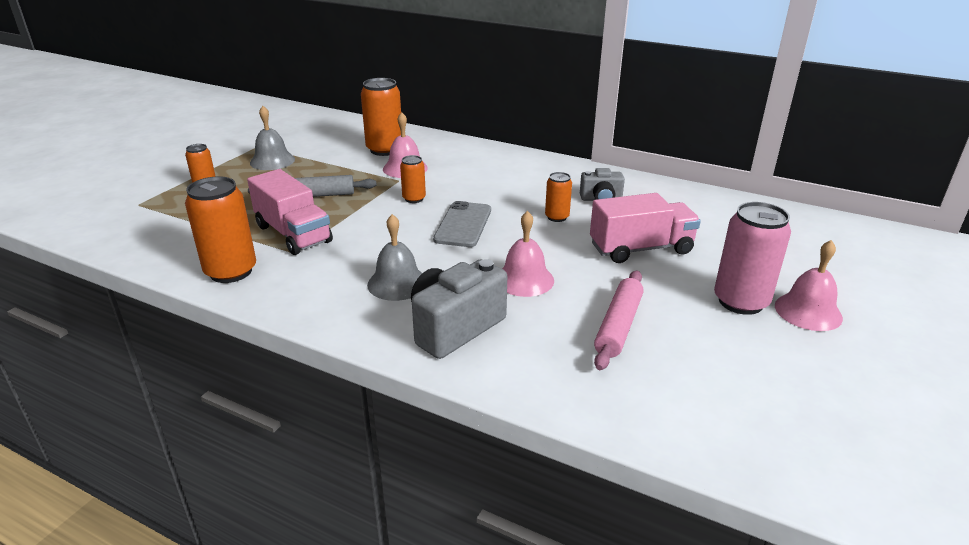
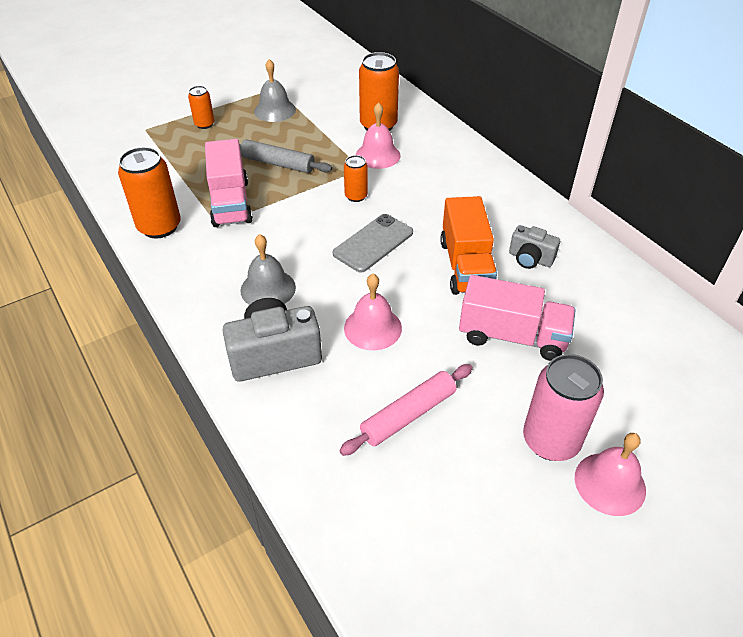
camera: 30 degrees right, 15 degrees up
orange can [545,172,572,222] -> orange truck [440,196,497,295]

